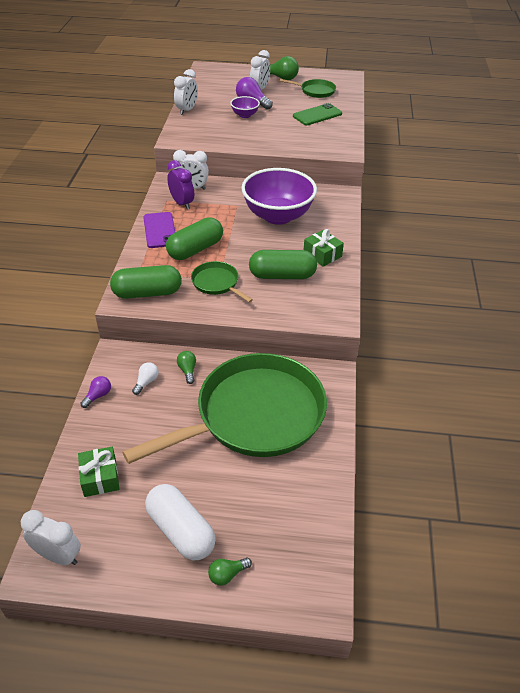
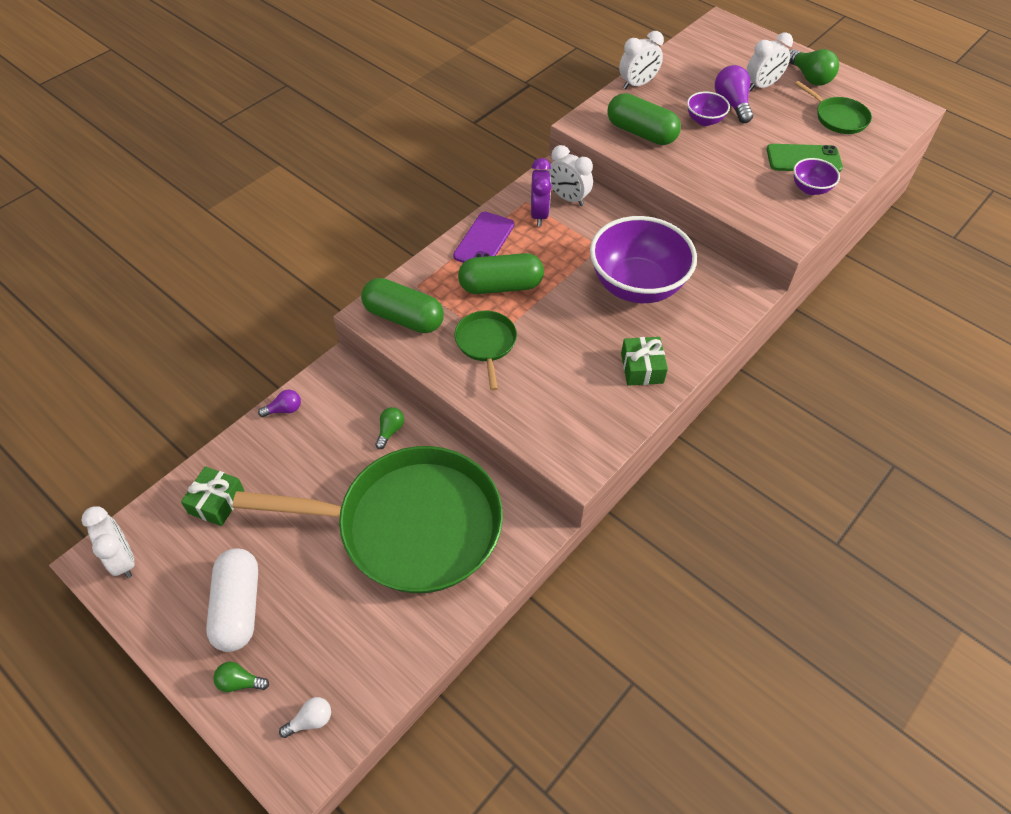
camera: 35 degrees right, 10 degrees up
white light bulb [132,362,159,395] -> white light bulb moved to [279,697,331,738]
green capsule [249,250,317,279] -> green capsule moved to [607,93,681,145]
none -> purple bowl [793,158,840,195]

